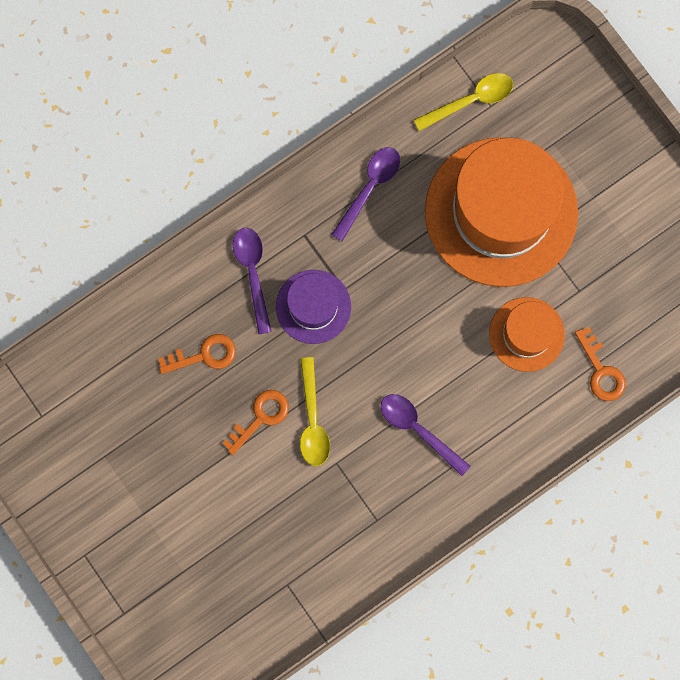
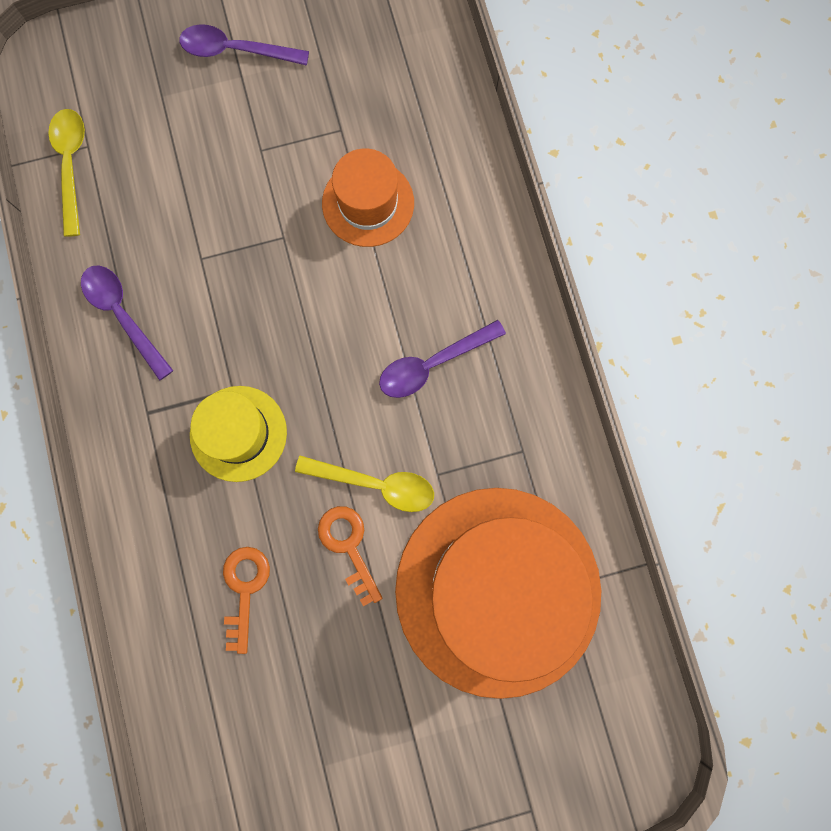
camera: 70 degrees left, 0 degrees up
purple spoon [233,228,272,334] -> purple spoon moved to [179,24,309,66]
purple hat [276,270,351,344] -> yellow hat [190,386,287,482]
orange hat [425,137,578,287] -> orange hat moved to [395,488,601,699]
orange key [575,327,626,401] -> none

